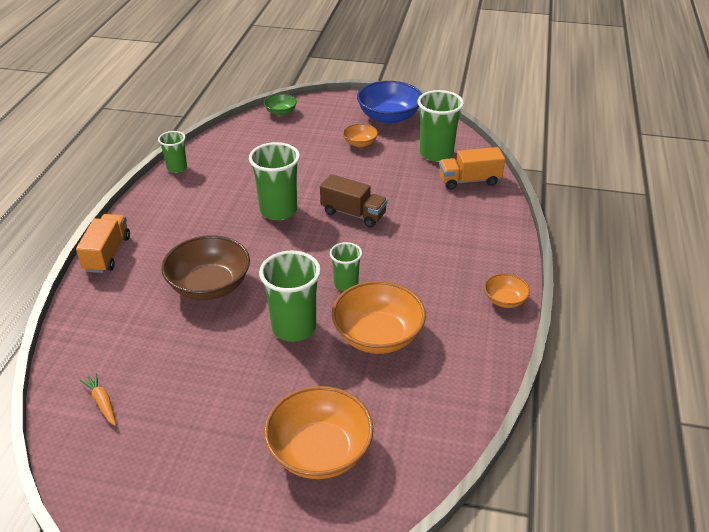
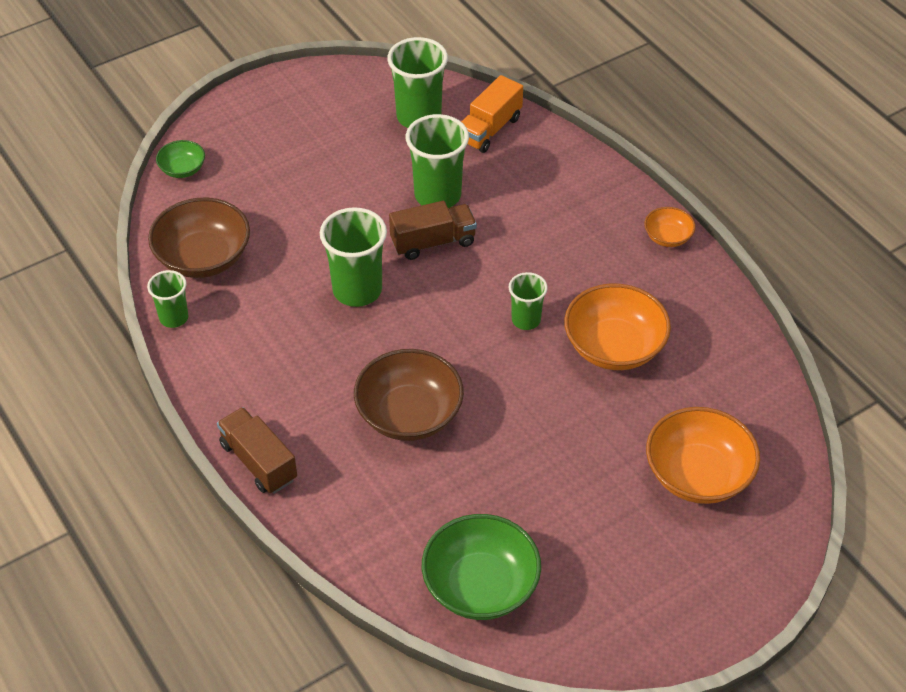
camera: 45 degrees left, 10 degrees up
orange truck [76,214,130,273] -> brown truck [217,407,297,494]
orange carrot [80,373,116,426] -> green bowl [422,514,541,620]
green cup [259,251,321,342] -> green cup moved to [406,114,469,208]
orange bowl [343,124,378,147] -> none
blue bowl [357,81,422,124] -> none
none -> brown bowl [148,198,250,278]

